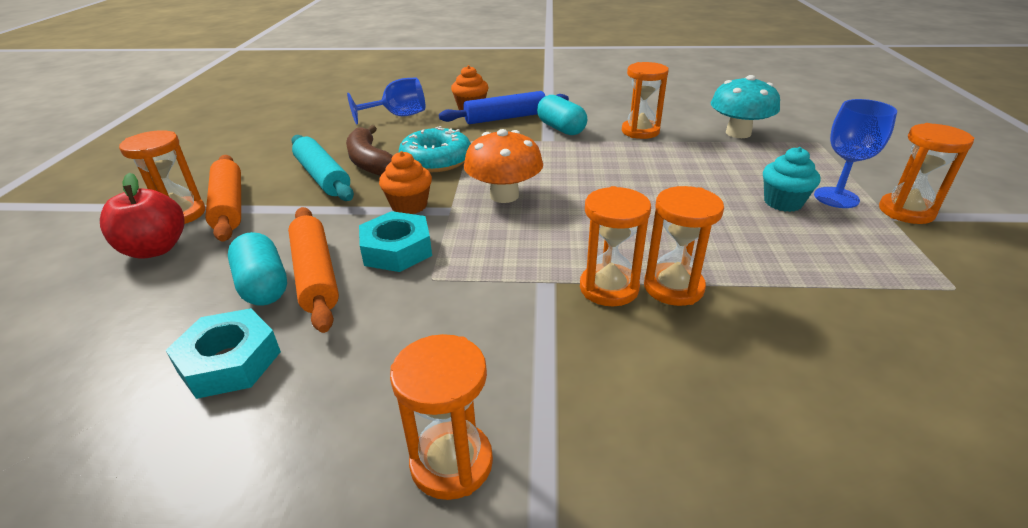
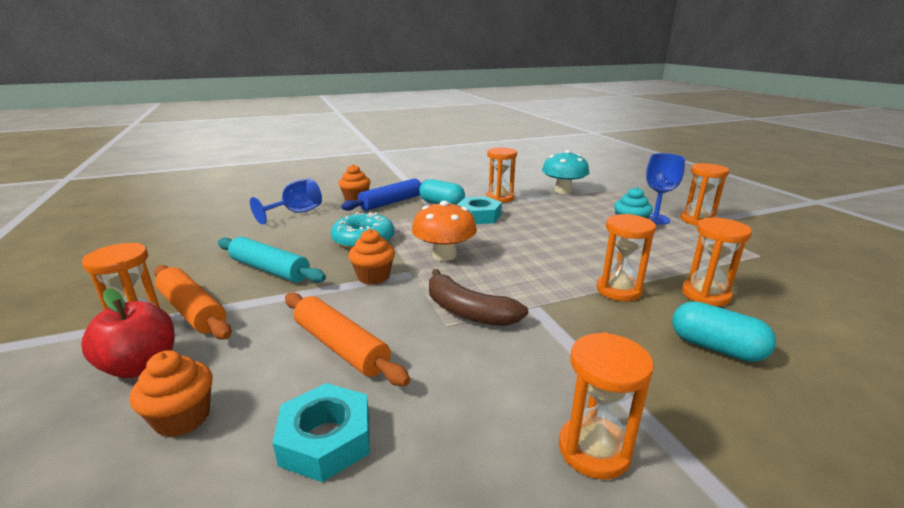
camera: 25 degrees left, 10 degrees down
turquoise capsule [228,232,287,306] -> turquoise capsule moved to [672,301,776,362]
brown banana [346,125,393,176] -> brown banana moved to [429,269,528,326]
turquoise nut [359,211,432,272] -> turquoise nut moved to [457,196,502,224]
orange hourglass [580,186,651,306] -> orange hourglass moved to [682,218,752,306]
none -> orange cupcake [130,350,213,437]

